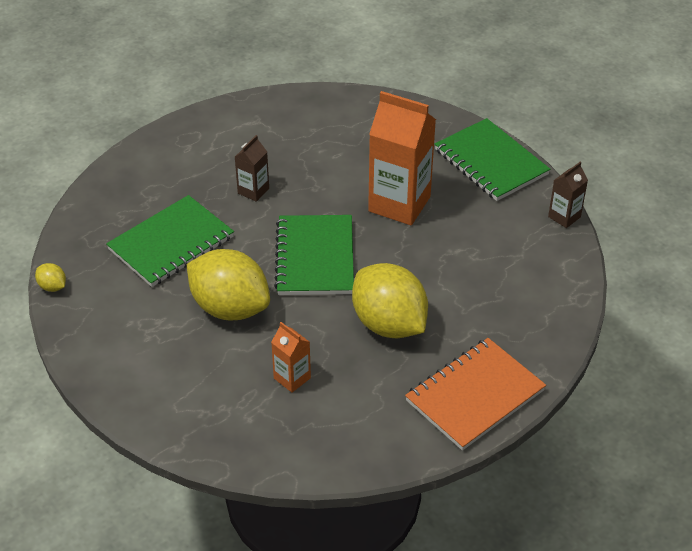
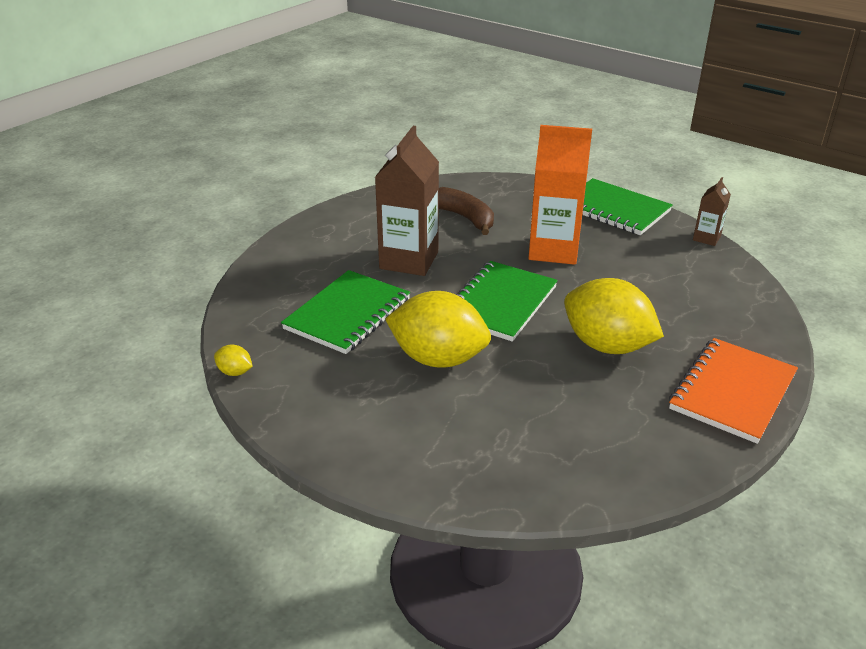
camera: 15 degrees left, 10 degrees down
brown carton [235,135,269,202] -> brown carton [375,126,439,276], size x2.04
orange carton [271,322,311,393] -> none
green notebook [274,215,354,295] -> green notebook turned 45 degrees clockwise [456,261,558,342]
none -> brown banana [439,187,494,235]

